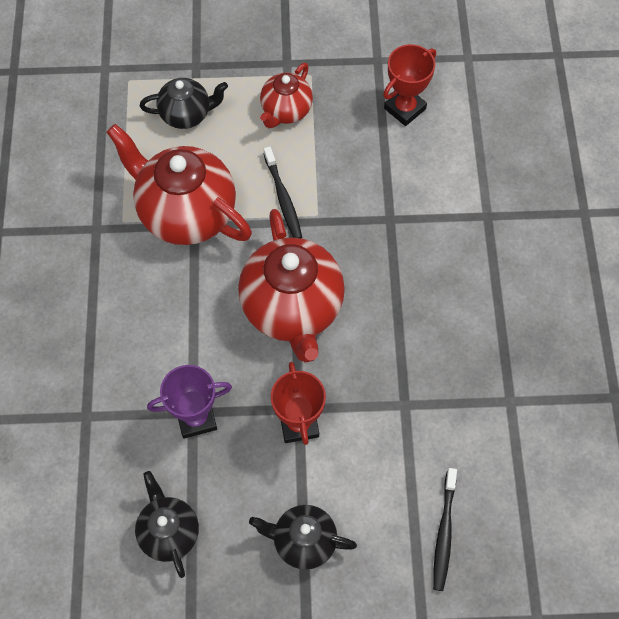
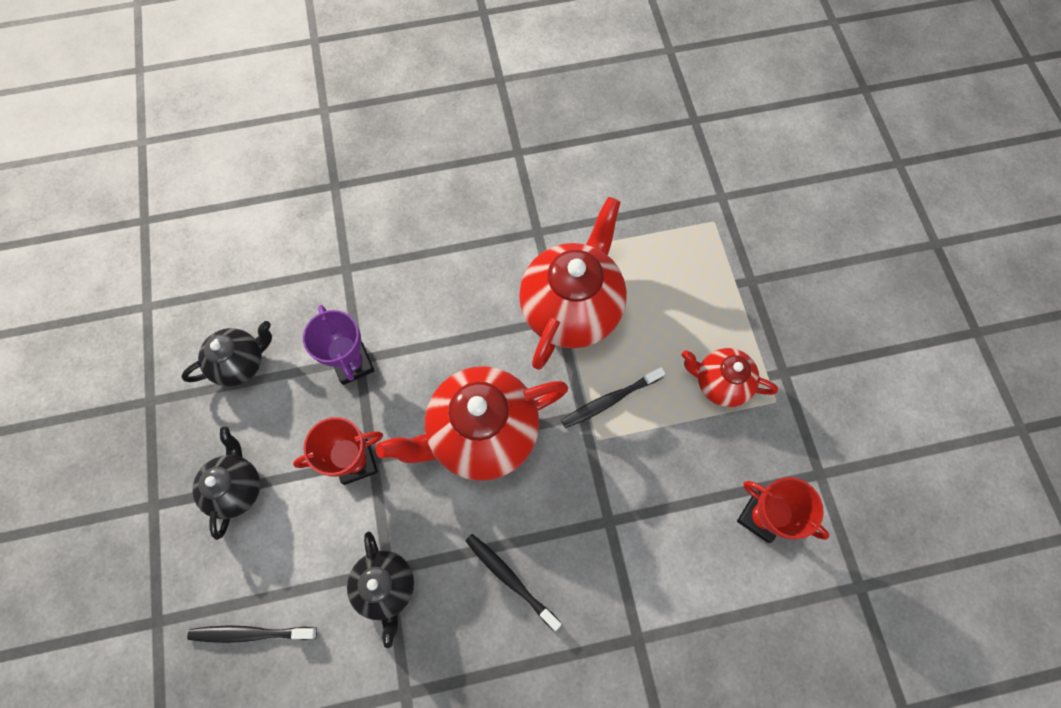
camera: 80 degrees right, 5 degrees up
black teapot [140,78,228,129] -> black teapot moved to [347,531,414,648]
none -> black toothbrush [465,534,561,631]

